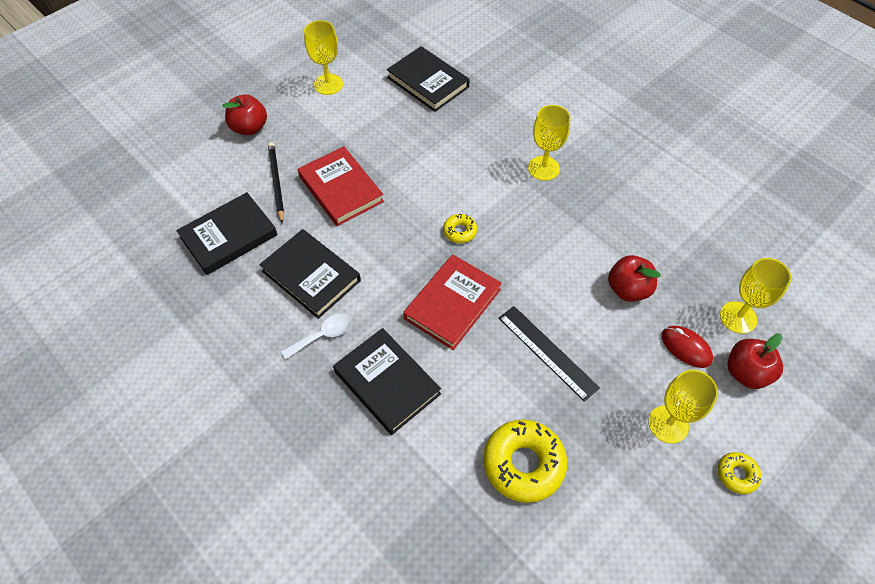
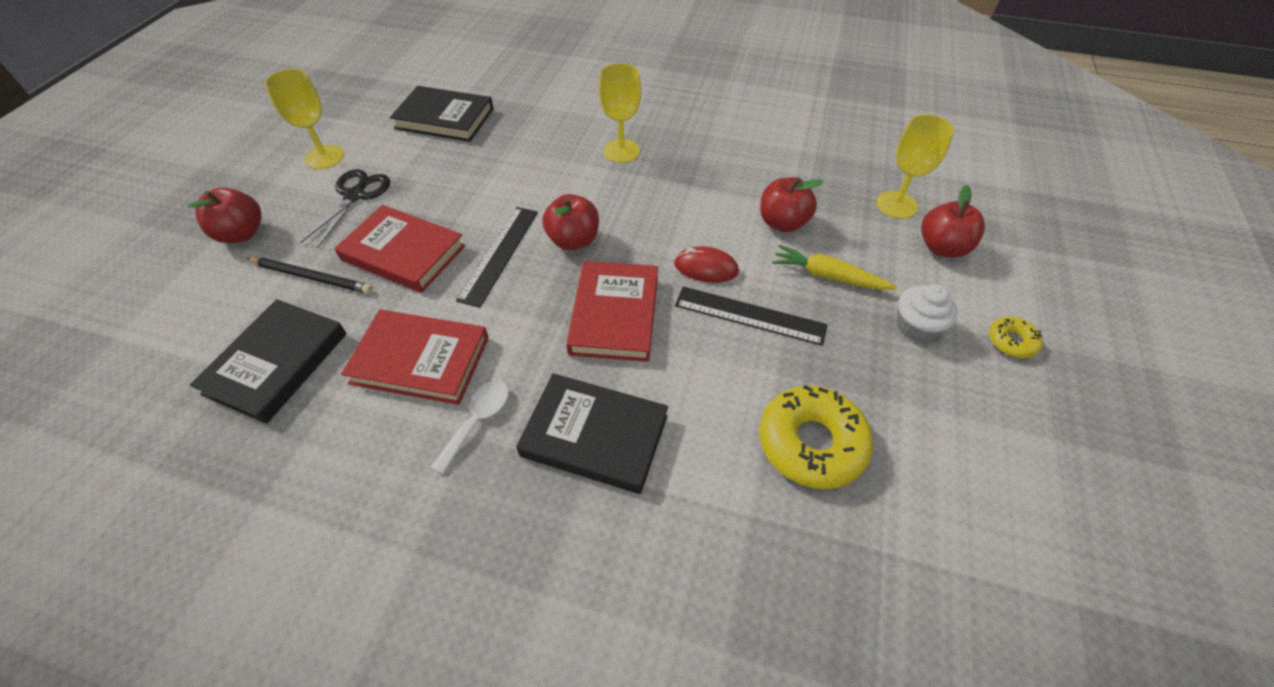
camera: 30 degrees left, 5 degrees down
black book [259,229,361,319] -> red book [341,310,489,405]
black pencil [268,142,284,223] -> black pencil turned 150 degrees clockwise [246,258,373,294]
yellow donut [443,213,477,243] -> red apple [542,194,599,250]
yellow goblet [648,370,718,444] -> white cupcake [897,284,958,342]
red mouse [662,326,713,368] -> red mouse moved to [674,246,739,283]
none -> black scissors [300,169,390,248]
none -> black ruler [456,207,538,308]
none -> yellow carrot [772,245,897,290]

